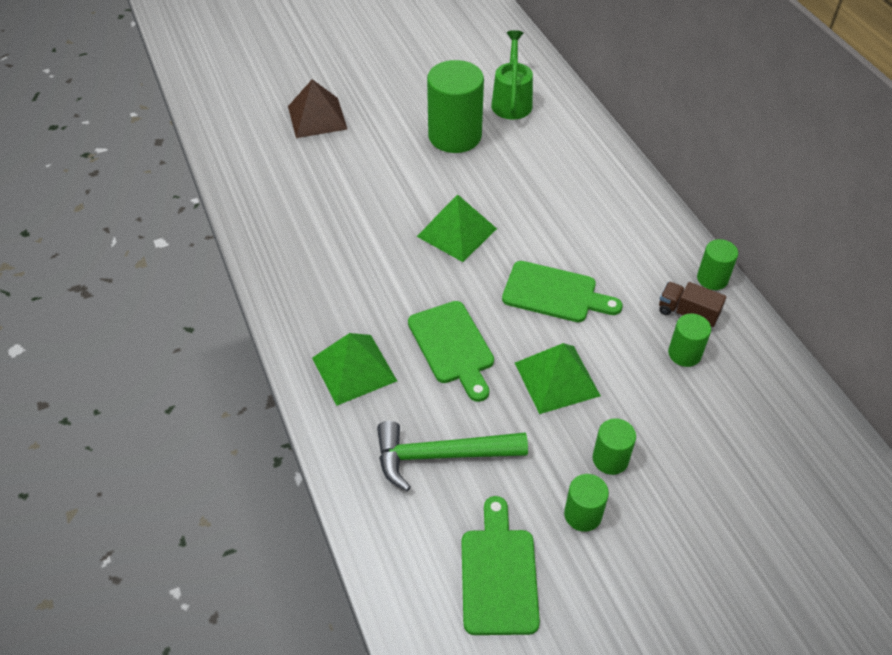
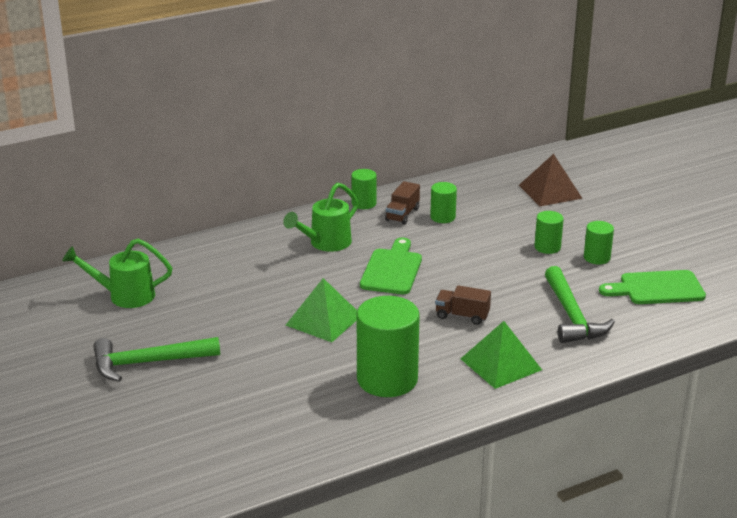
camera: 95 degrees left, 20 degrees down
brown pyramid [288,79,347,138] -> brown pyramid moved to [519,154,583,206]
green cutting board [408,301,494,402] -> brown truck [435,285,491,325]
green cylinder [427,60,484,153] -> green cylinder moved to [357,296,420,397]
green pyramid [515,343,601,414] -> none
none -> green hammer [93,337,220,382]
none -> green watering can [283,183,358,252]

